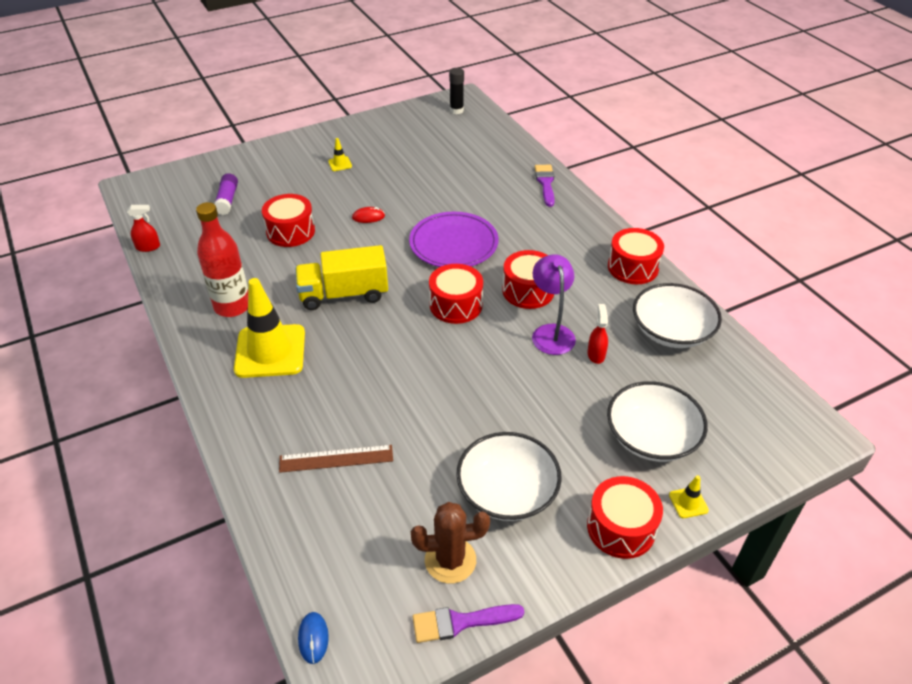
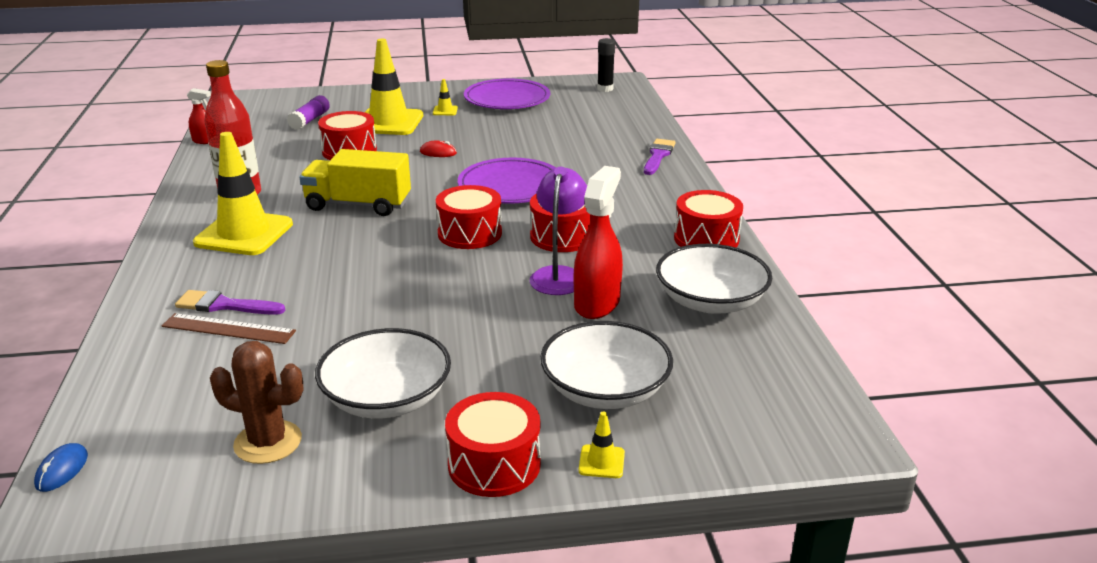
camera: 20 degrees right, 15 degrees down
purple brush [413,604,524,643] -> purple brush moved to [175,290,285,315]
red spray bottle [588,304,608,364] -> red spray bottle [574,166,623,319], size x1.87
none -> yellow traffic cone [365,39,423,135]
none -> purple plate [464,78,550,109]

